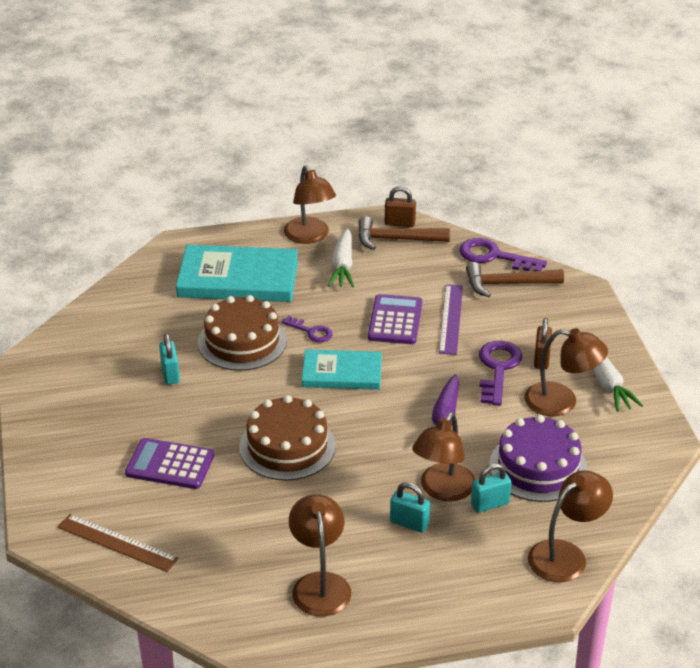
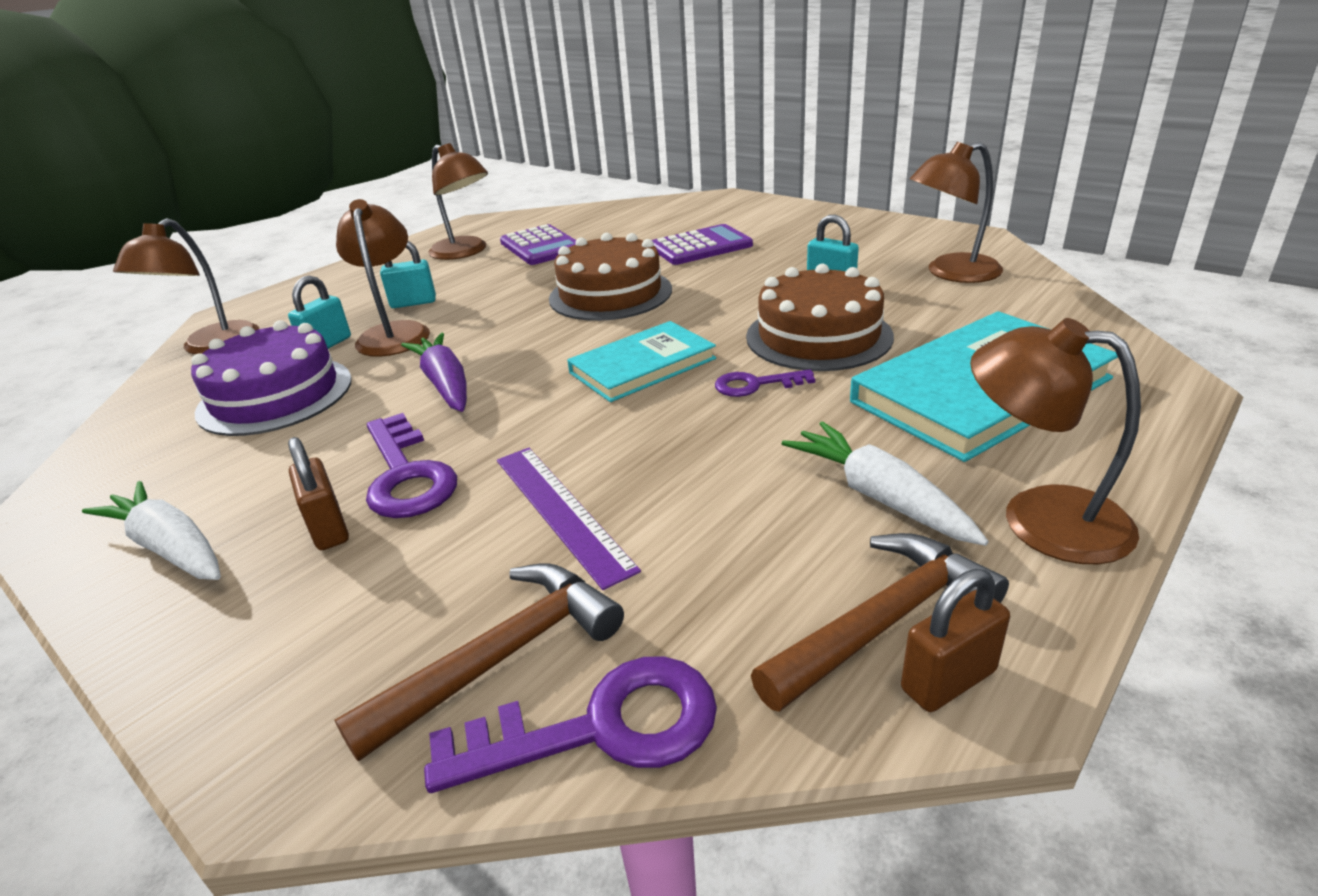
camera: 145 degrees right, 5 degrees down
brown ruler [58,514,179,572] -> none
purple calculator [368,294,422,344] -> purple calculator moved to [500,224,576,265]
brown lamp [524,328,608,416] -> brown lamp moved to [910,142,1003,283]

